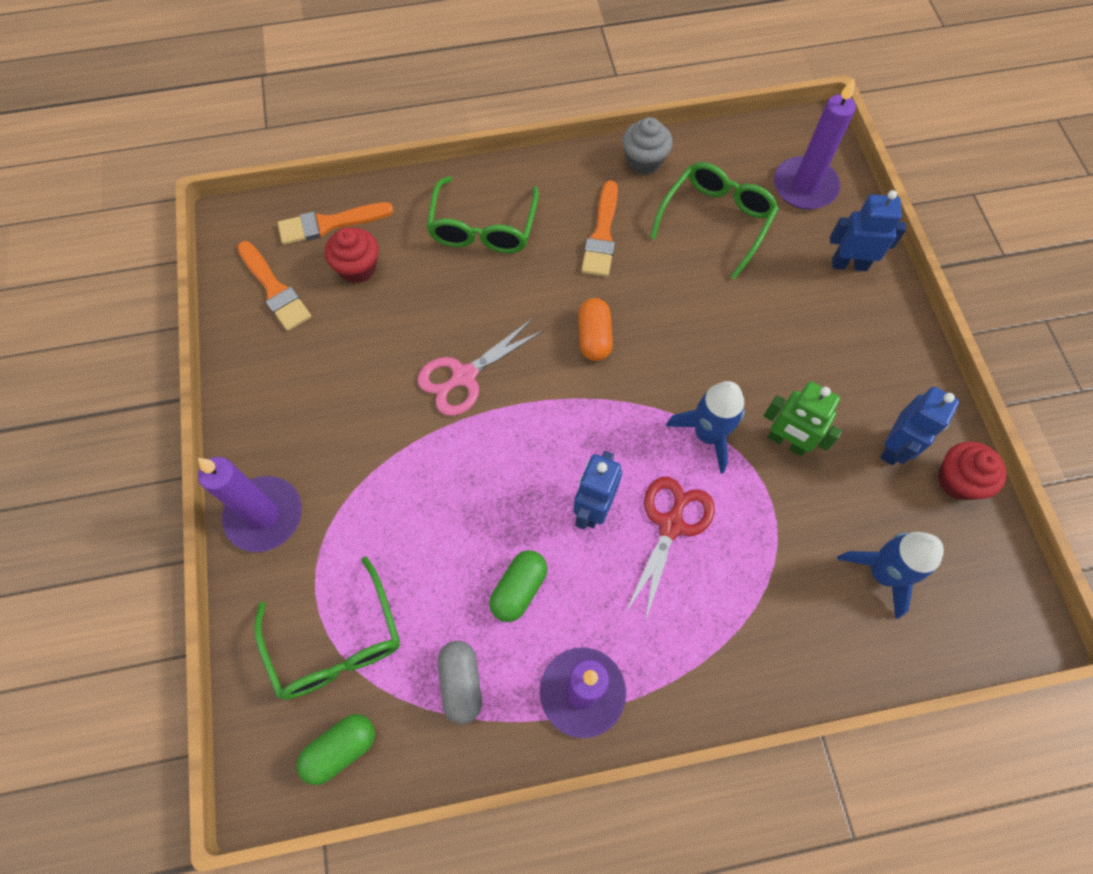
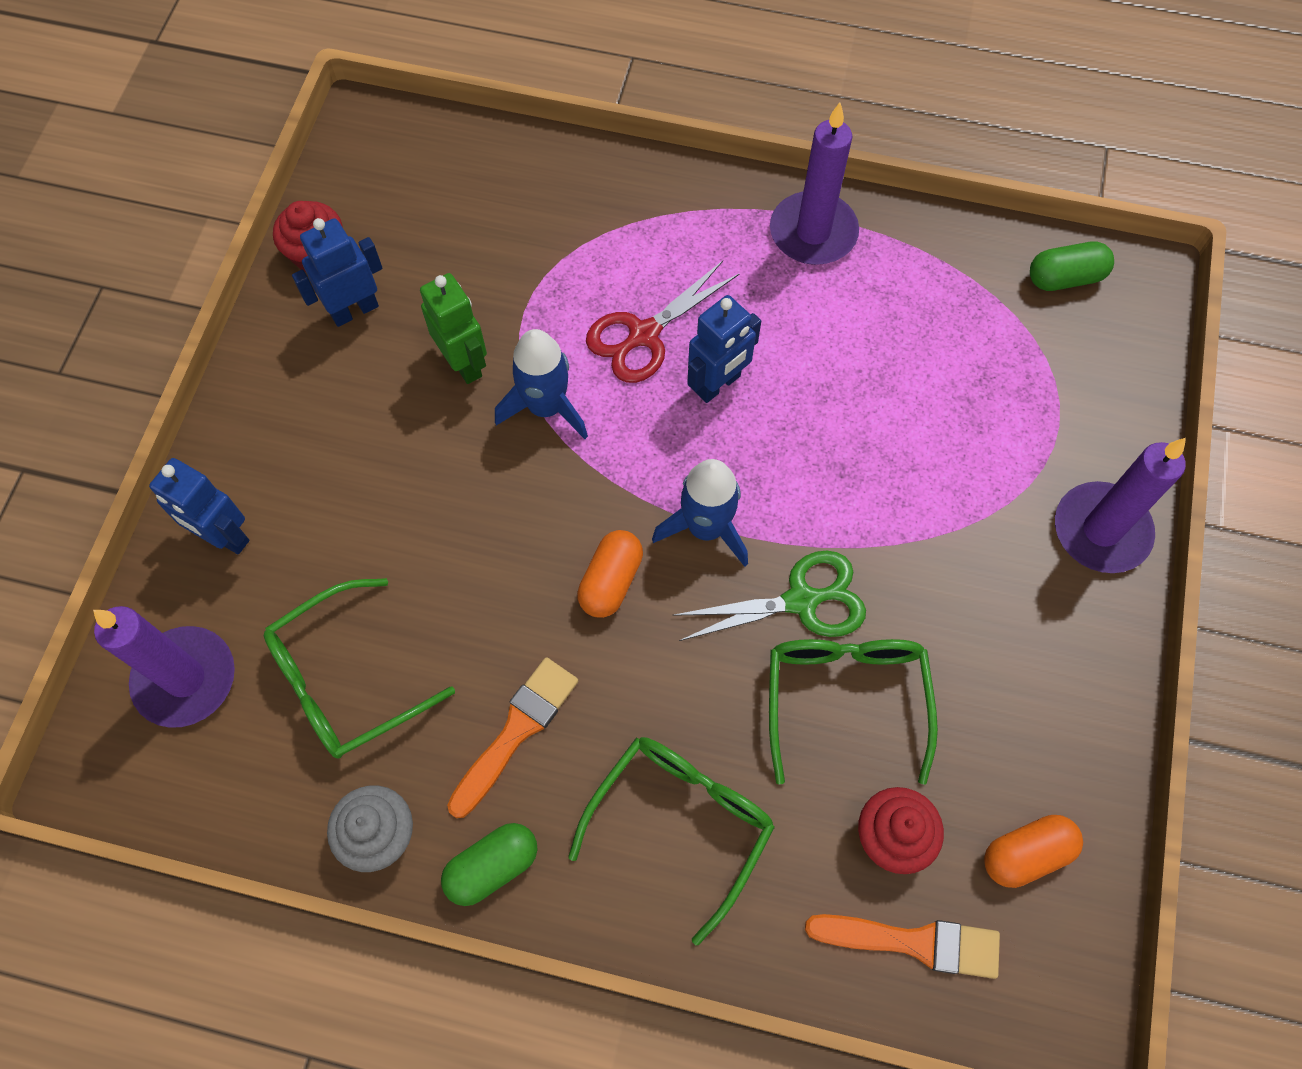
camera: 155 degrees left, 0 degrees up
orange brush [237,241,311,331] -> orange capsule [984,815,1083,888]
green glasses [254,556,400,700] -> green glasses moved to [769,639,938,785]
pink scissors [417,318,544,416] -> green scissors [672,550,866,641]
grey capsule [438,641,482,724] -> none
green capsule [489,550,547,622] -> green capsule moved to [441,823,538,906]
blue rocket [837,532,944,619] -> blue rocket moved to [652,459,748,567]

